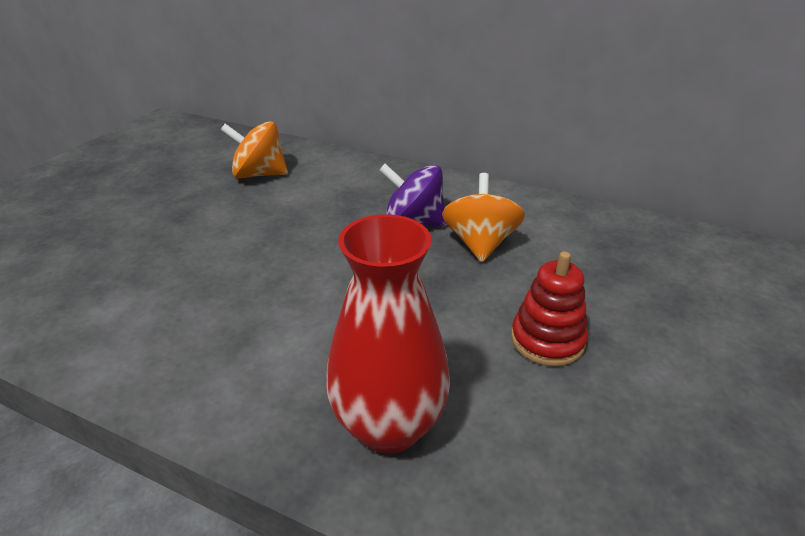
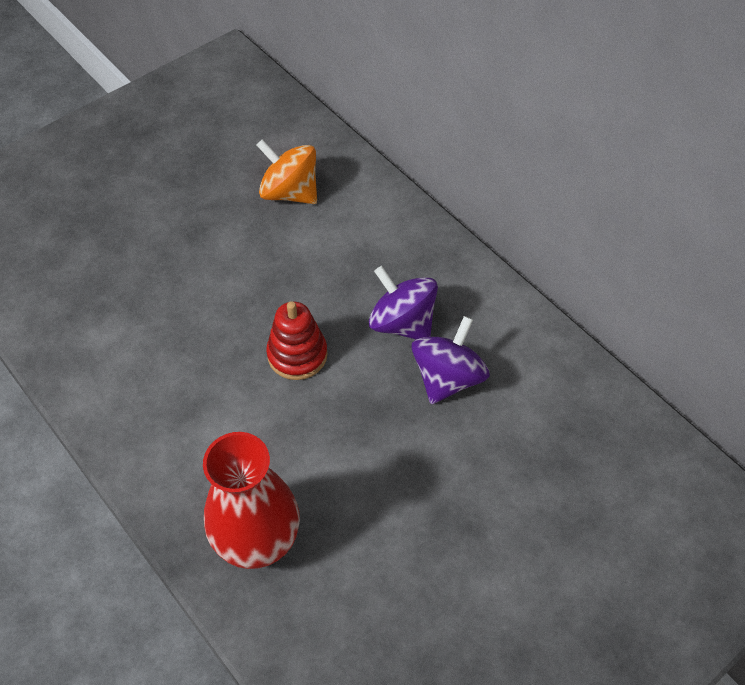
camera: 25 degrees right, 20 degrees up
orange spinning top [442,173,525,262] -> purple spinning top [412,316,490,404]
red stacking toy [511,251,588,366] -> red stacking toy moved to [266,301,328,380]

